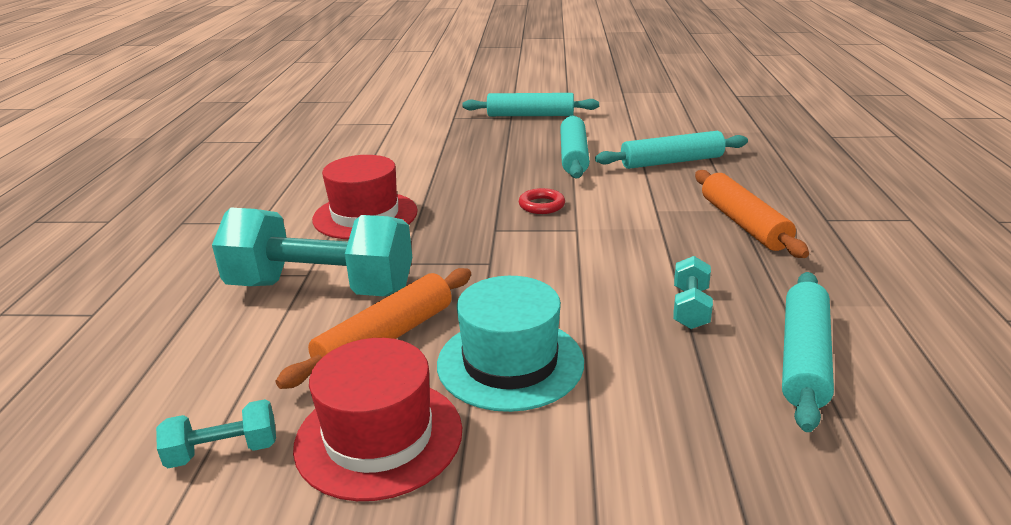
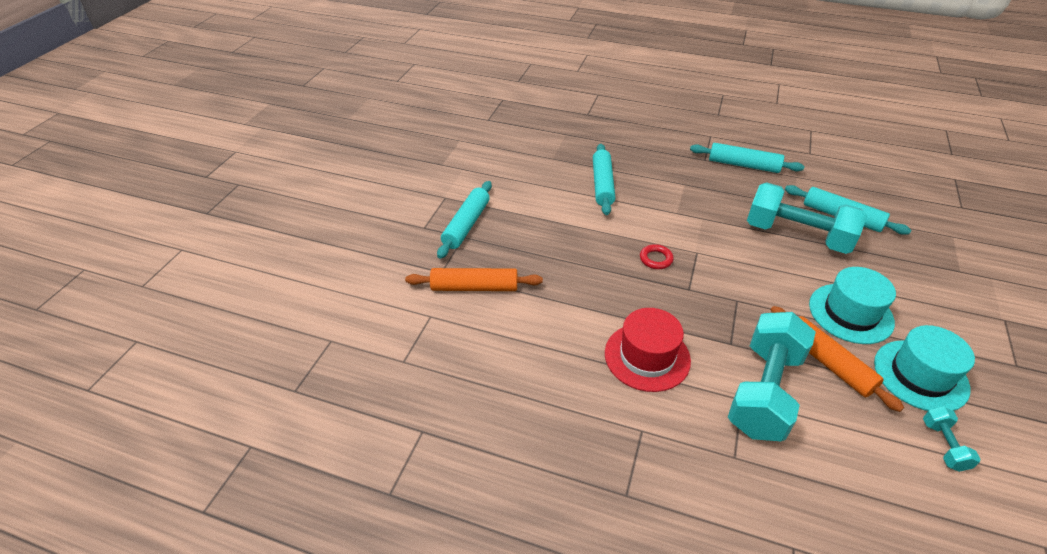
camera: 75 degrees left, 15 degrees up
red hat [293,338,462,501] -> turquoise hat [874,325,975,411]
turquoise rolling pin [560,115,590,179] -> turquoise rolling pin moved to [690,143,804,173]
turquoise dumbbell [673,256,713,329] -> turquoise dumbbell [747,182,867,254], size x2.31
orange rolling pin [695,170,809,258] -> orange rolling pin moved to [405,268,543,291]

